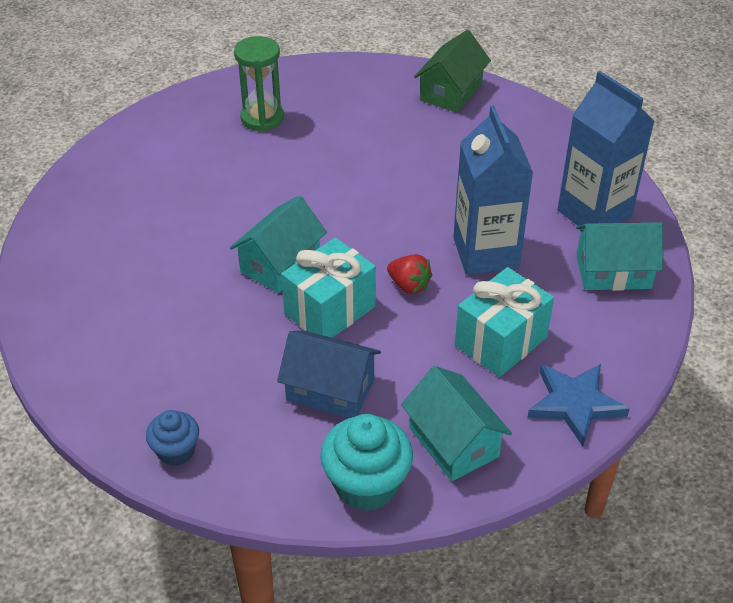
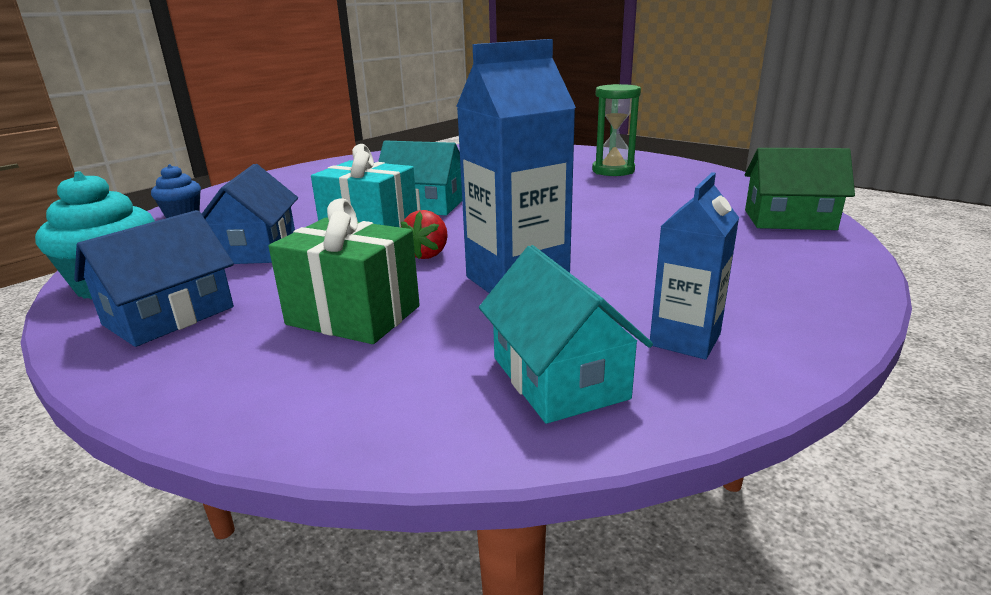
camera: 70 degrees right, 20 degrees down
turquoise house [401,366,512,481] -> blue house [74,210,234,347]
turquoise gift [455,267,554,377] -> green gift [269,198,420,344]
blue star [527,364,630,446] -> none
blue carton [558,71,655,226] -> blue carton [650,172,739,359], size x0.60

